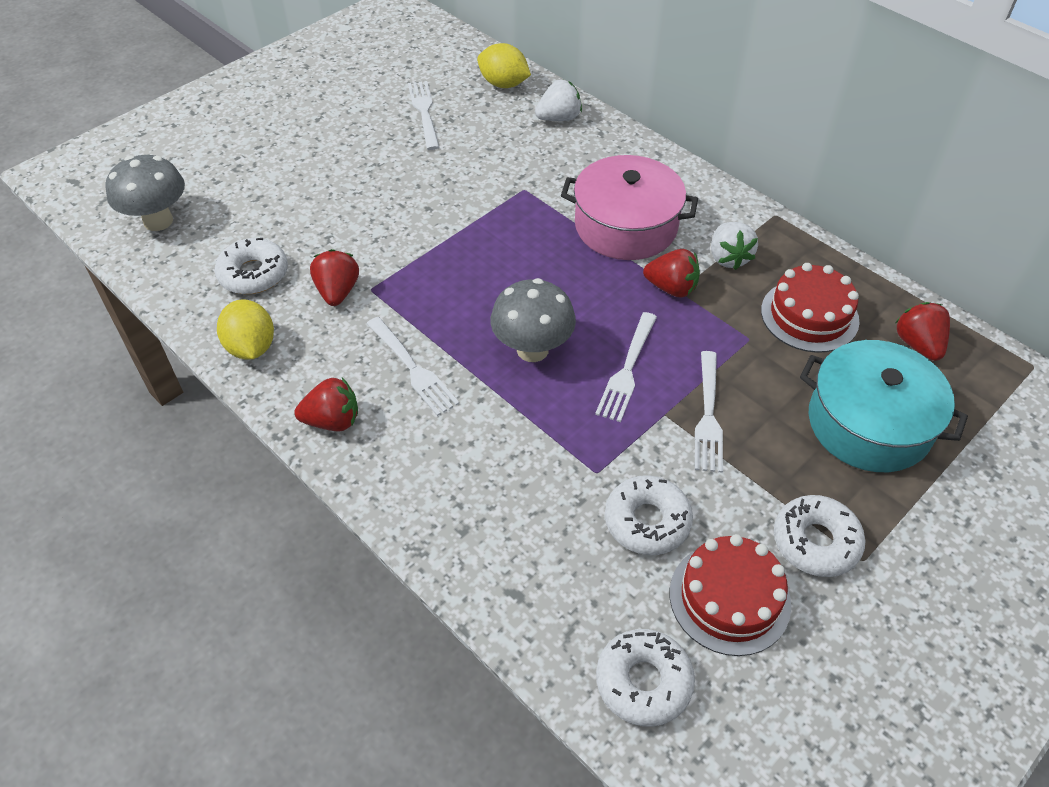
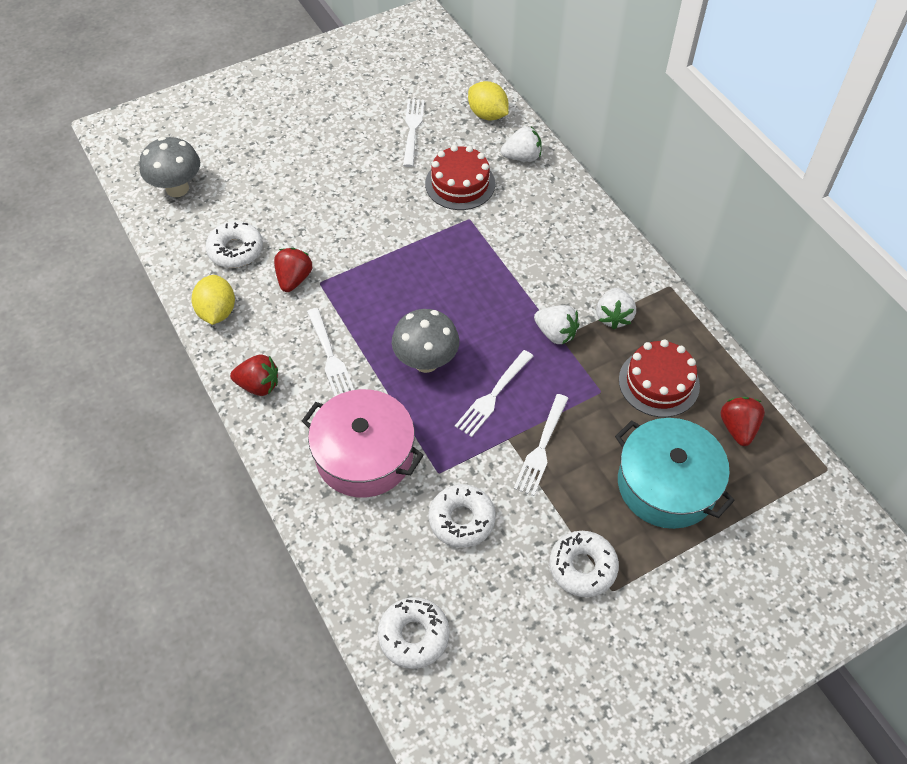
camera: 15 degrees right, 5 degrees up
pink pot [561,155,698,260] -> pink pot moved to [302,389,424,498]
red strawberry [643,249,700,298] -> white strawberry [534,305,580,344]
red cake [670,534,791,656] -> red cake moved to [425,145,495,210]

